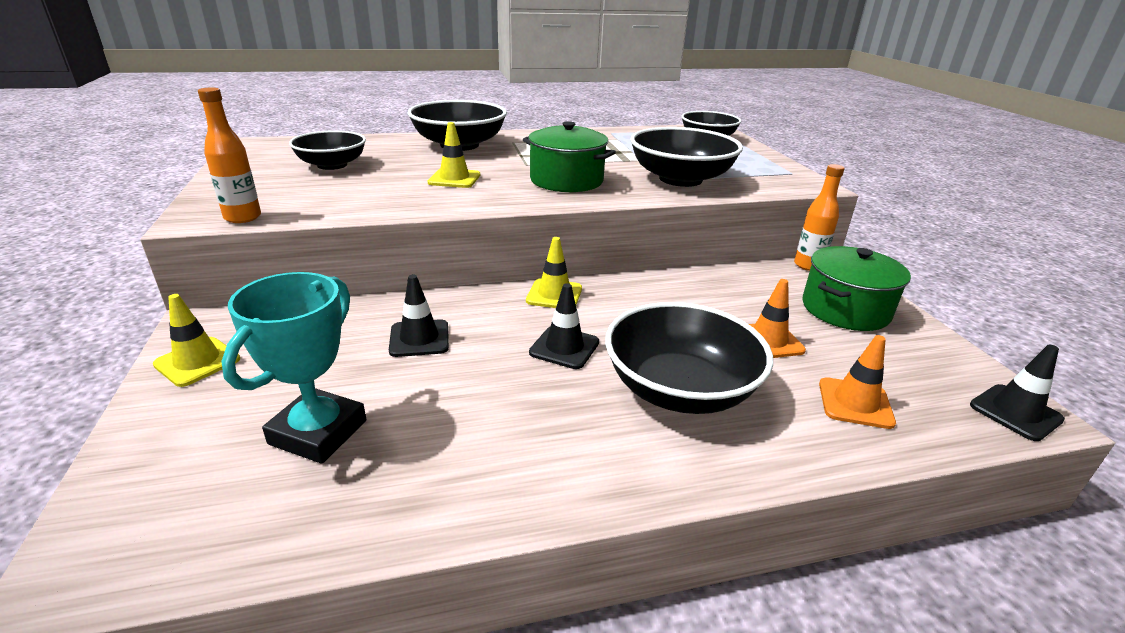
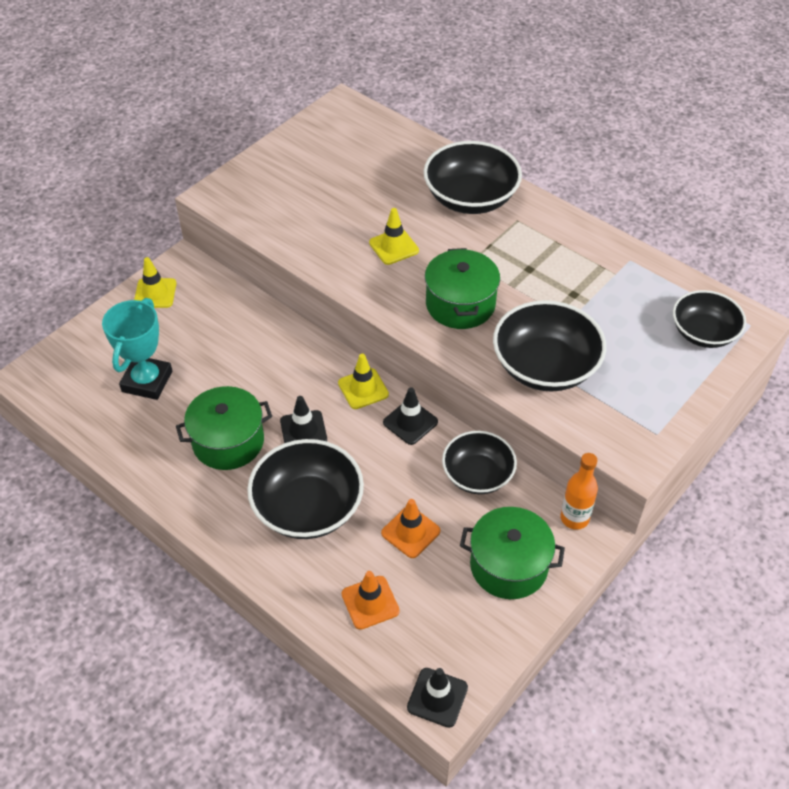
camera: 55 degrees right, 20 degrees up
orange bottle [198,87,261,223] -> none
turquoise trophy [221,272,366,464] -> turquoise trophy turned 60 degrees counterclockwise [102,298,172,400]
black bowl [289,130,366,170] -> black bowl moved to [442,431,517,494]
black traffic cone [389,275,449,357] -> black traffic cone moved to [383,387,438,445]
none -> green pot [176,386,272,470]

